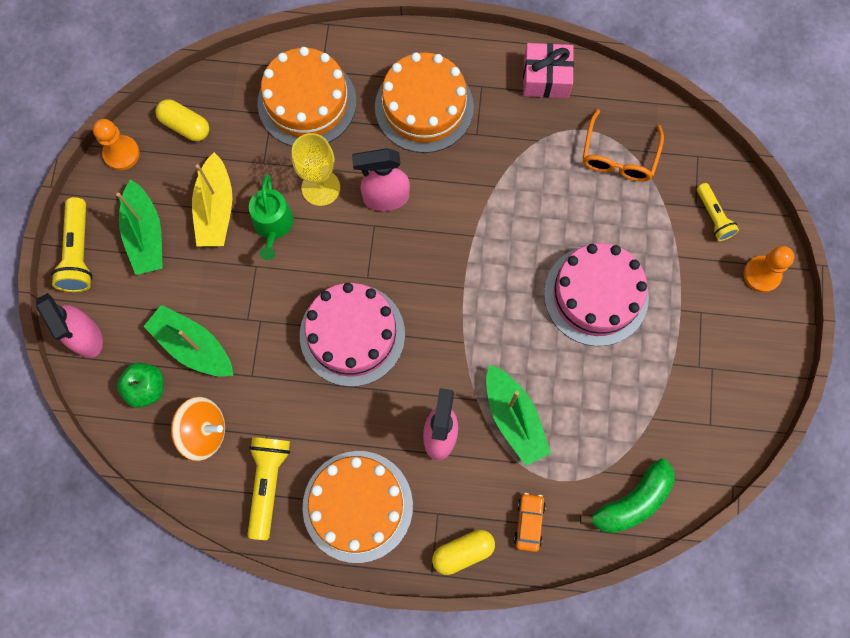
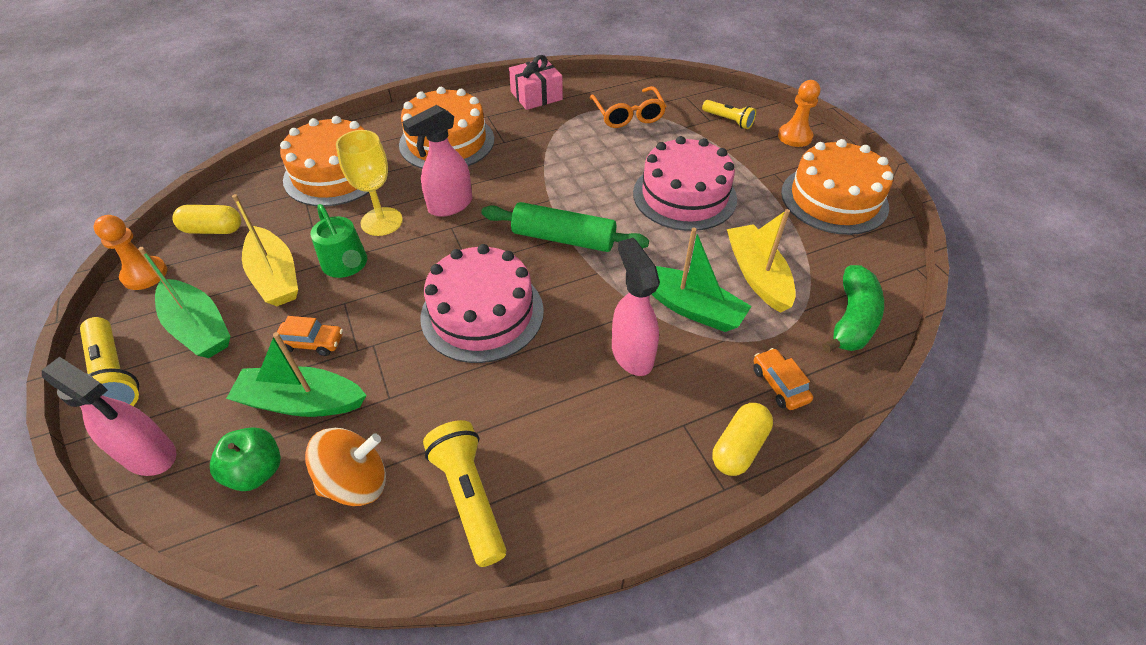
camera: 30 degrees left, 25 degrees down
orange cake [302,451,413,563] -> orange cake moved to [781,139,893,235]
none -> orange car [277,316,343,356]
none -> green rolling pin [481,202,649,252]
none -> yellow boat [727,209,796,313]

